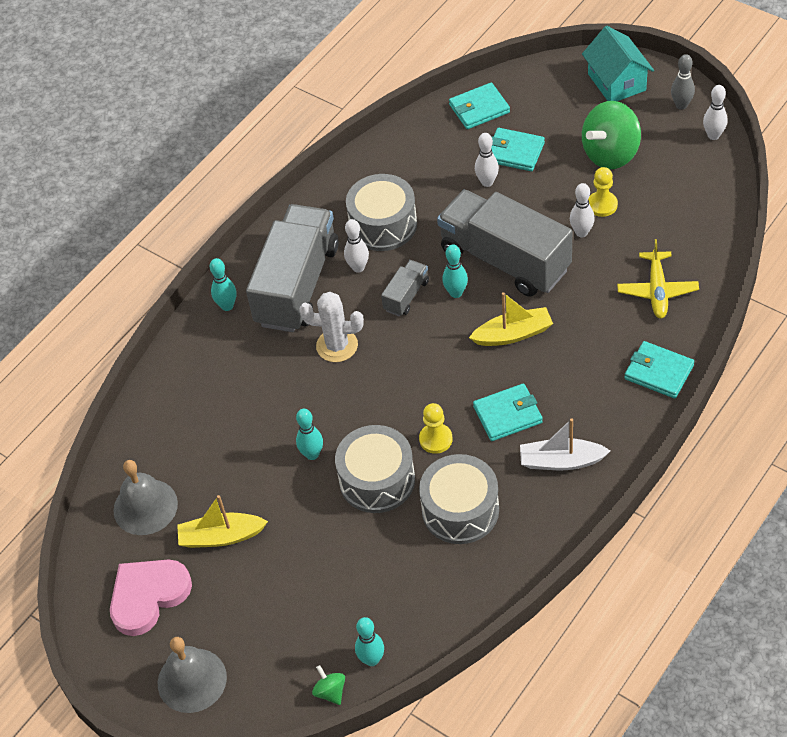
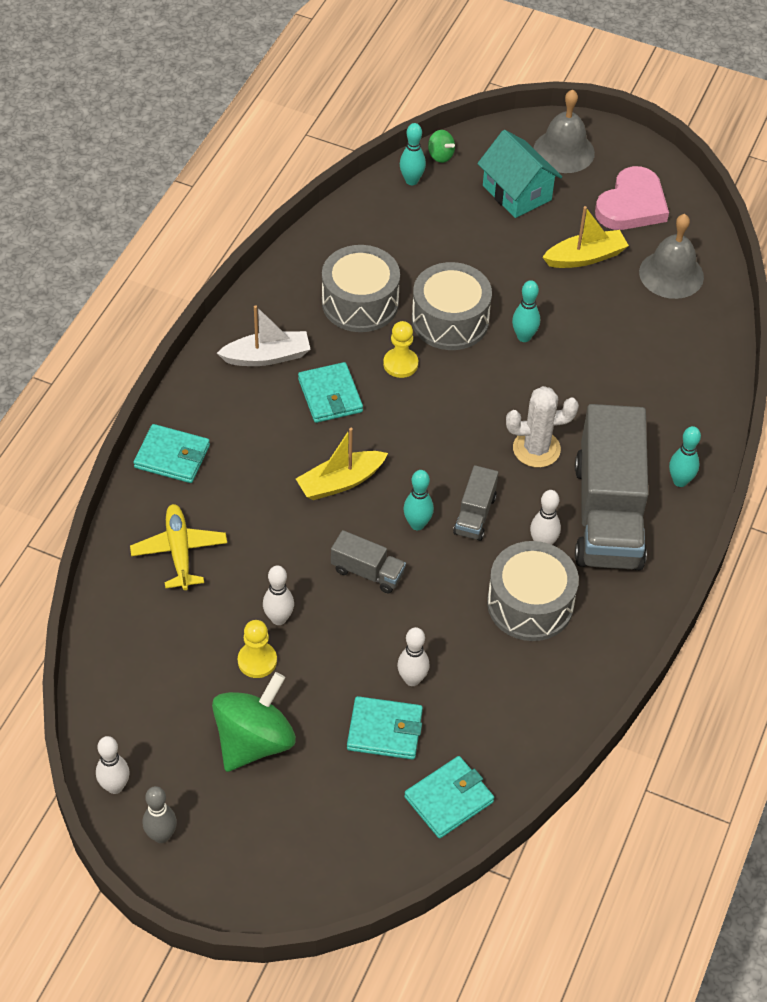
camera: 160 degrees right, 0 degrees up
grey truck [437,190,572,297] -> grey truck [331,530,406,593], size x0.44
turquoise wallet [473,383,543,441] -> turquoise wallet turned 75 degrees counterclockwise [298,362,363,423]
turquoise house [582,26,654,101] -> turquoise house moved to [477,130,562,218]

